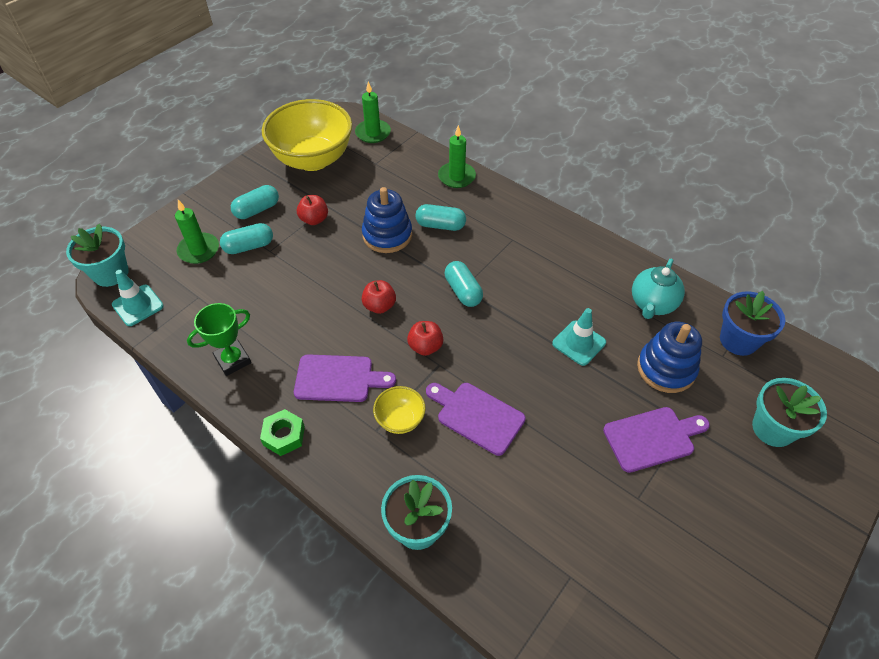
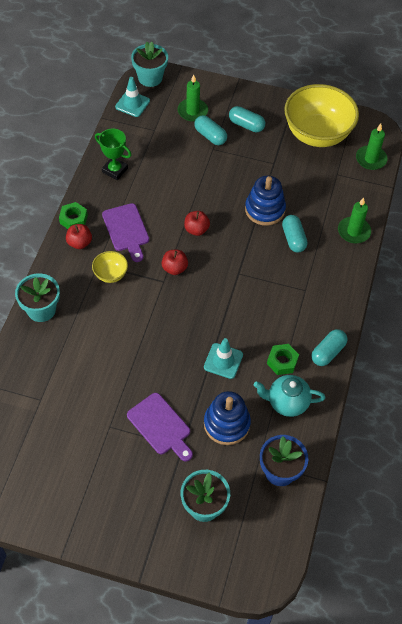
camera: 65 degrees right, 5 degrees up
red apple [297,195,328,225] -> red apple moved to [66,224,92,249]
purple cutting board [426,383,526,456] -> none
turquoise capsule [445,261,483,307] -> turquoise capsule moved to [311,329,348,366]
none -> green nut [267,344,299,375]

